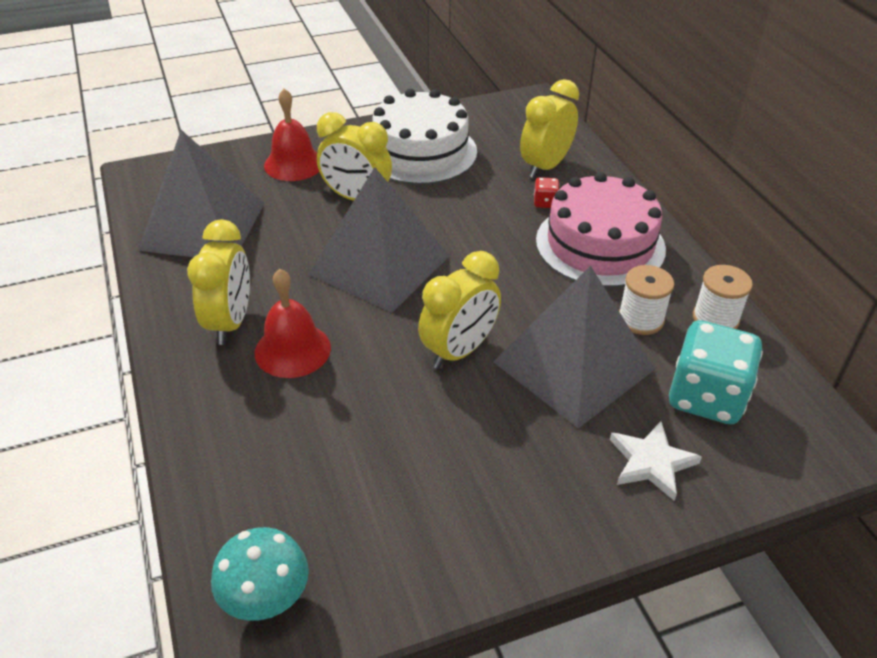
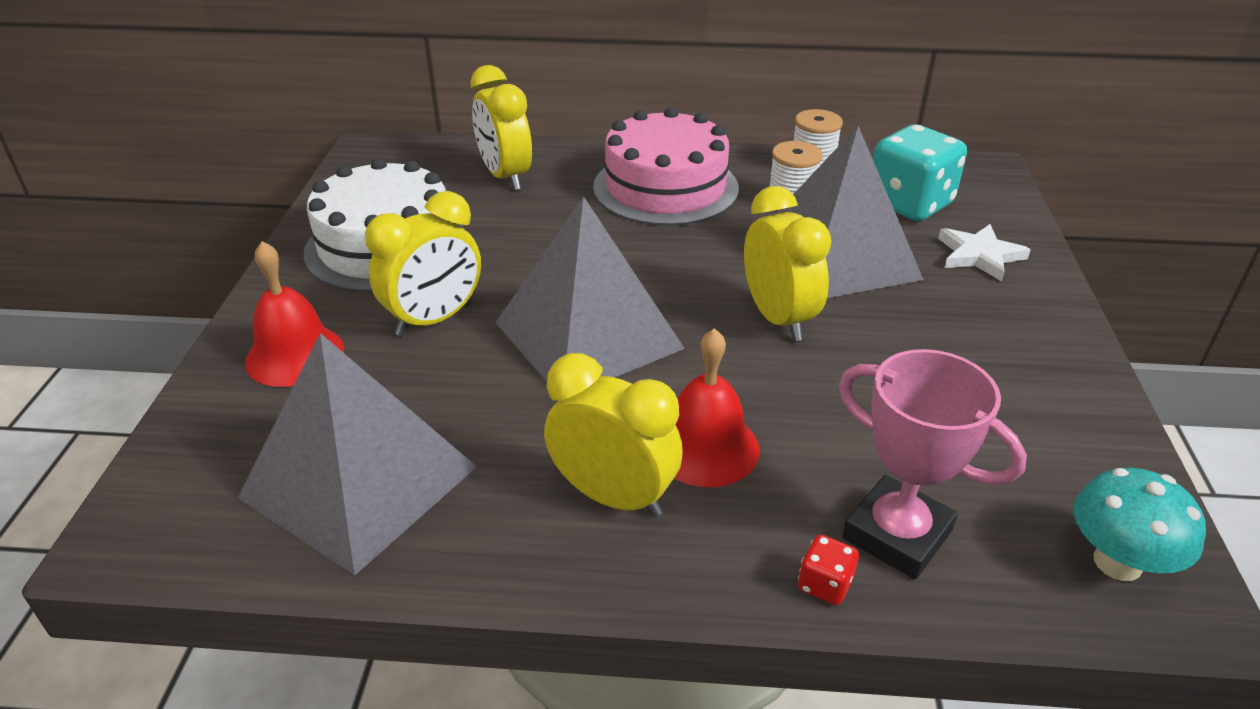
camera: 65 degrees left, 5 degrees down
red dice [534,177,560,208] -> red dice moved to [798,534,859,605]
none -> pink trophy [839,349,1027,579]

